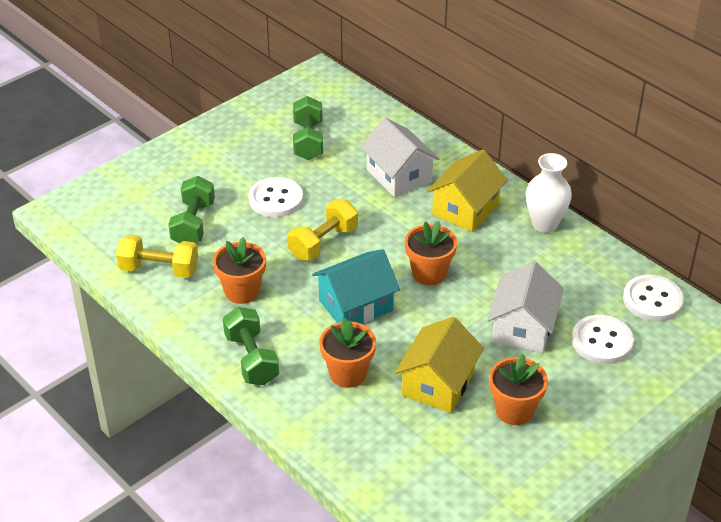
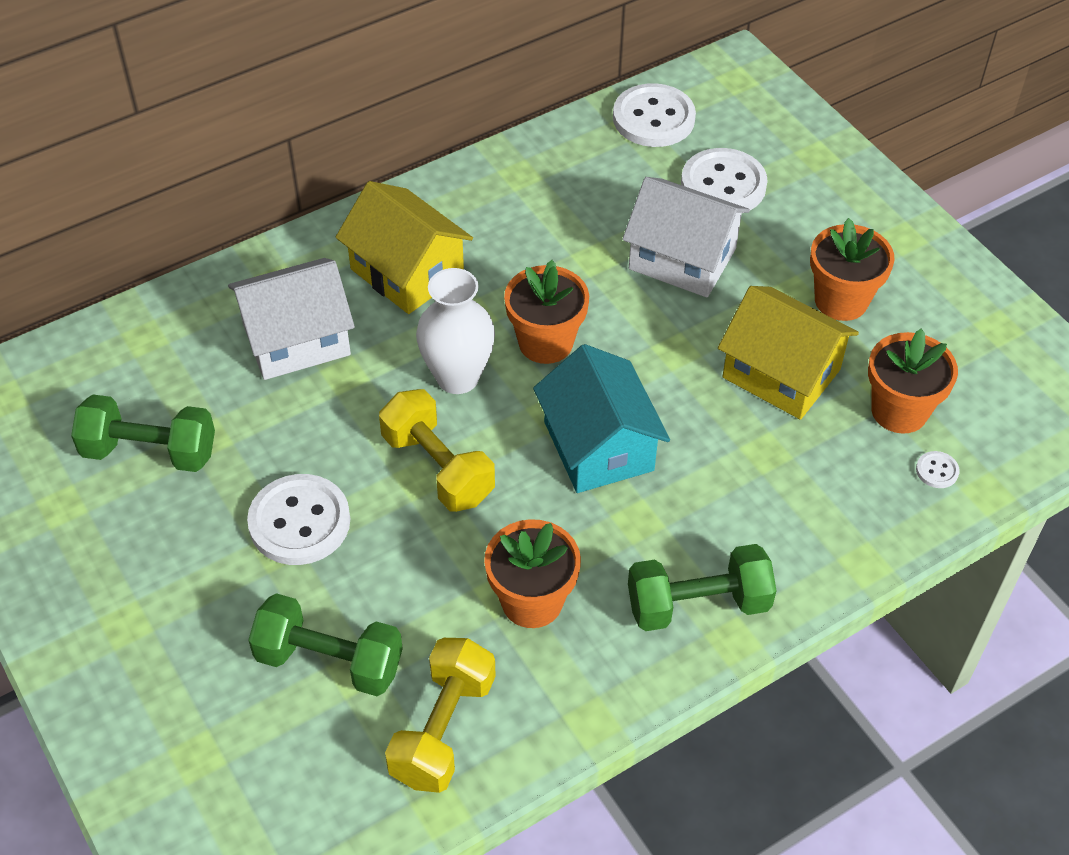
camera: 80 degrees left, 10 degrees up
orange flower pot [319,318,376,388] -> orange flower pot moved to [868,329,958,434]
white vase [526,153,572,233] -> white vase moved to [416,268,495,394]
none -> white button [916,451,960,488]

